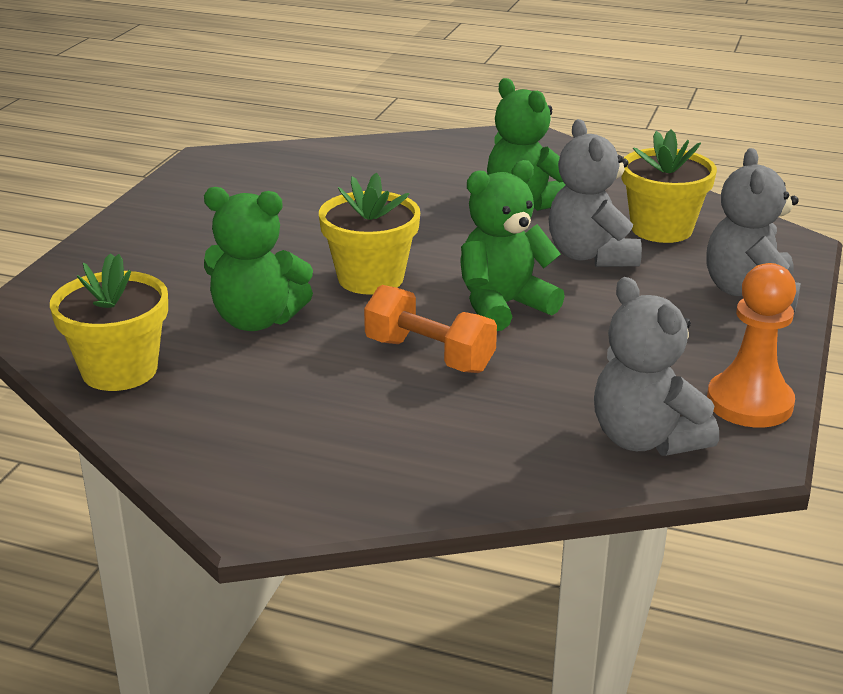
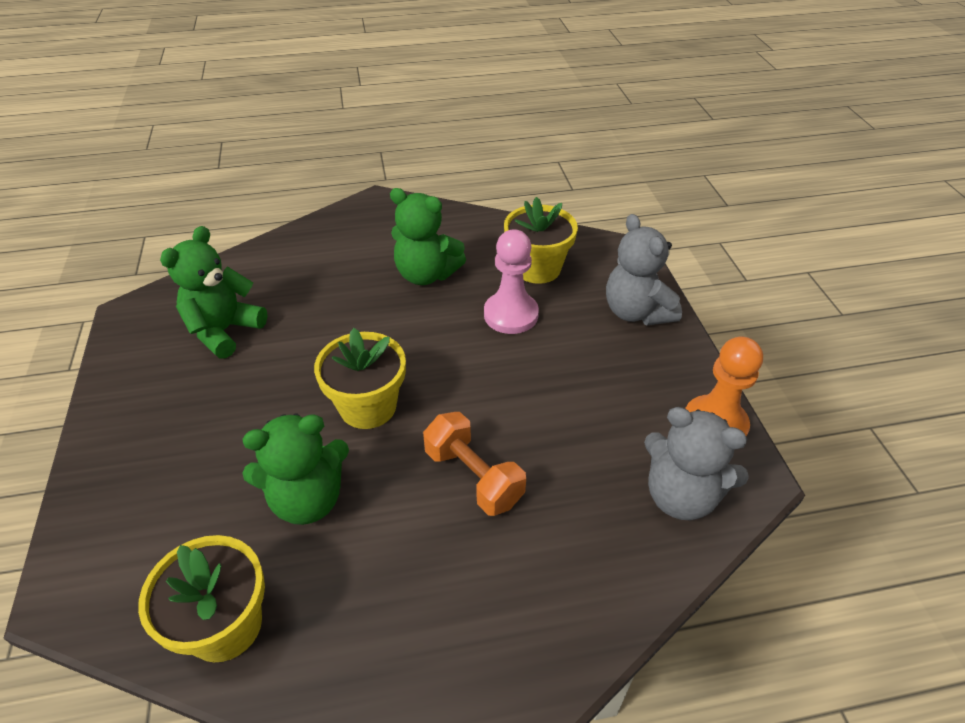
camera: 30 degrees left, 15 degrees up
orange dumbbell [364,285,497,373] -> orange dumbbell turned 45 degrees clockwise [423,412,526,516]
green teddy bear [460,160,565,331] -> green teddy bear moved to [160,226,267,358]
grey teddy bear [549,119,642,267] -> pink pawn [484,229,539,334]

